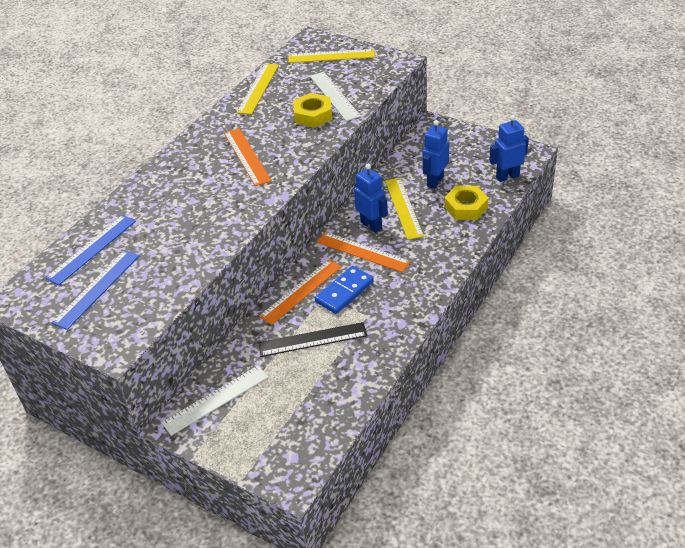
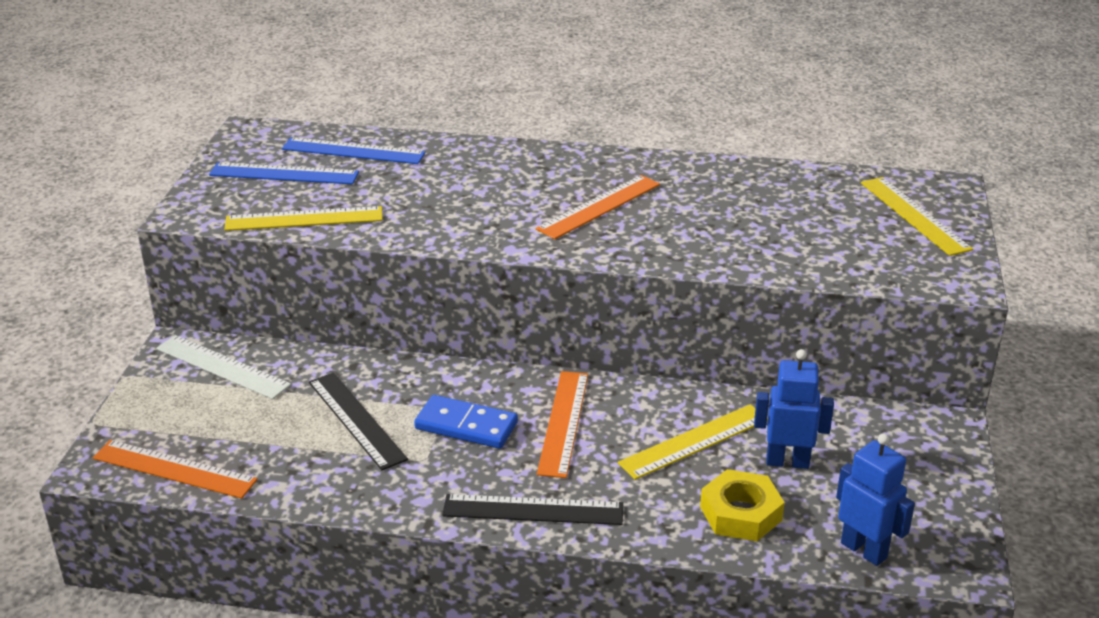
camera: 65 degrees right, 10 degrees down
yellow ruler [237,64,279,115] -> yellow ruler moved to [224,206,383,231]
orange ruler [259,259,342,325] -> orange ruler moved to [93,440,258,499]
yellow nut [293,93,333,128] -> none
white ruler [310,72,361,121] -> none
blue robot [354,164,388,233] -> none
none -> black ruler [442,494,623,525]

